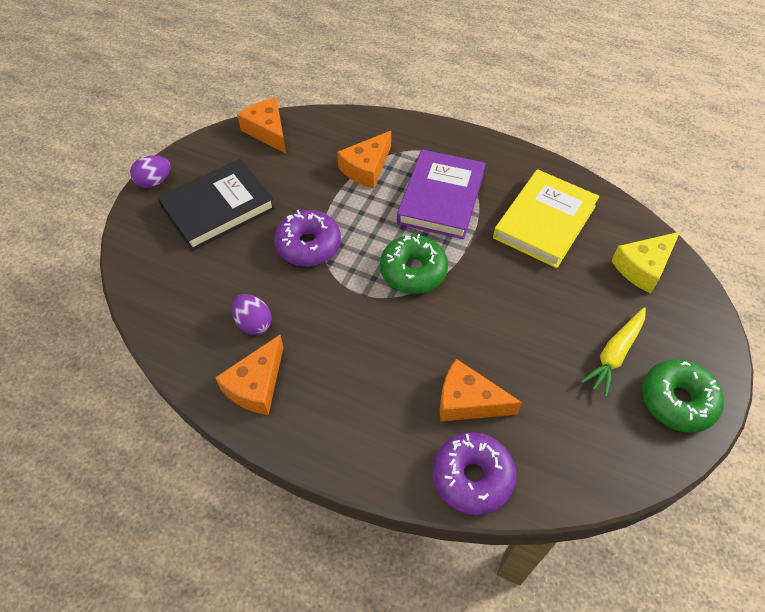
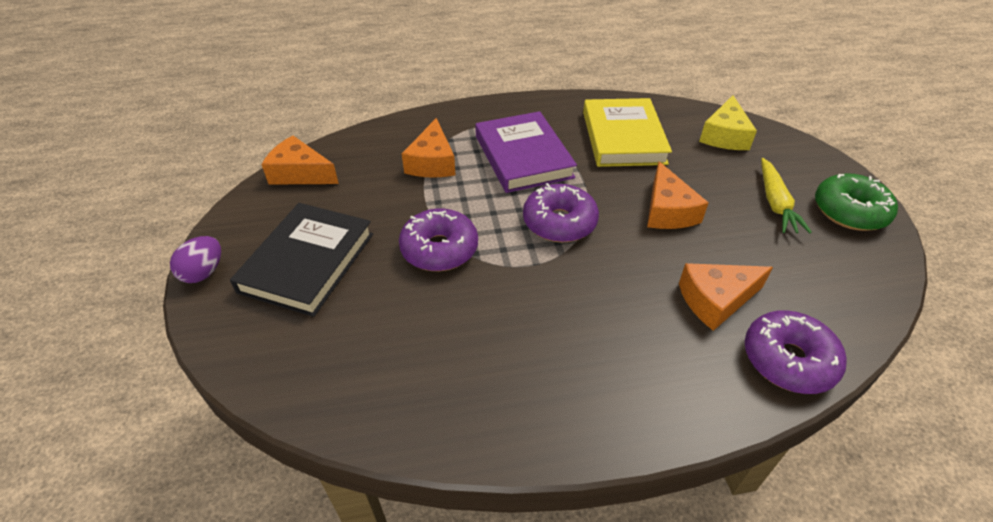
camera: 35 degrees left, 10 degrees down
orange cheese [215,335,284,415] -> orange cheese moved to [647,161,709,229]
purple egg [232,294,272,335] -> none
green donut [380,234,448,294] -> purple donut [523,183,599,243]

